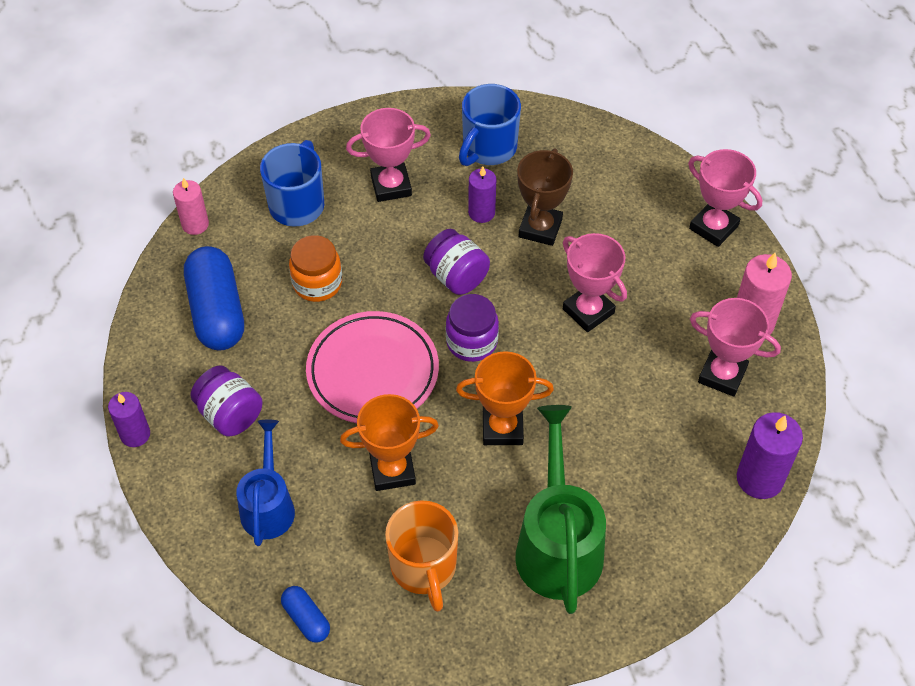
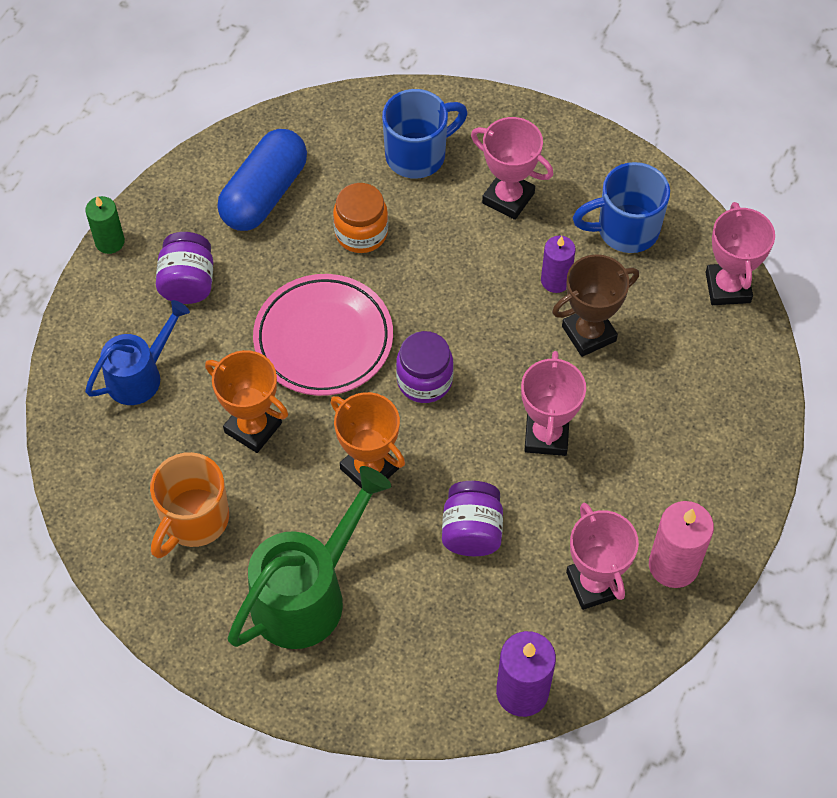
camera: 45 degrees right, 5 degrees up
purple candle [108,392,150,447] -> green candle [85,196,125,254]
pink candle [173,178,209,235] -> none
blue capsule [281,586,330,643] -> none
purple jar [423,229,490,295] -> purple jar moved to [442,481,503,556]
pink trophy [688,149,762,247] -> pink trophy moved to [705,202,775,305]

